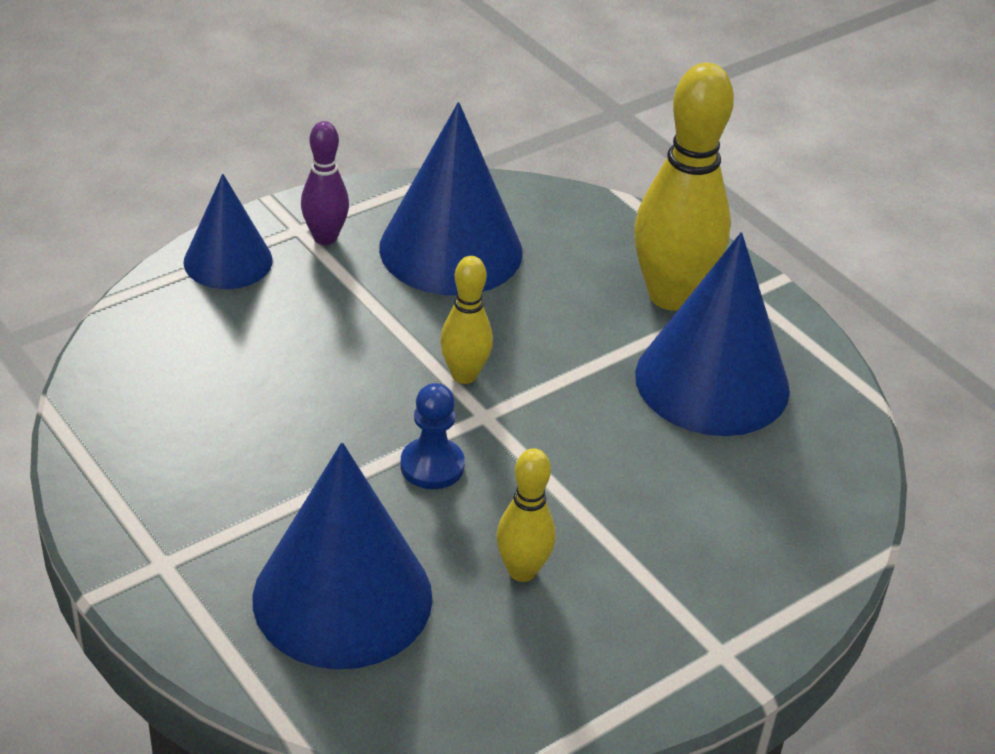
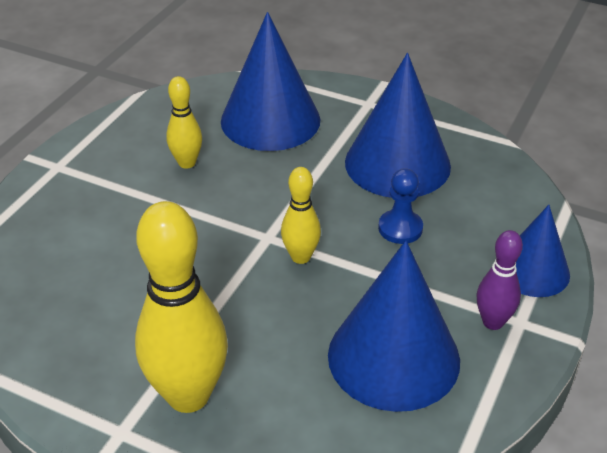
camera: 155 degrees right, 0 degrees up
blue pawn [401,383,465,489] -> blue pawn moved to [378,168,423,244]
blue cone [635,232,790,436] -> blue cone moved to [345,53,451,197]

